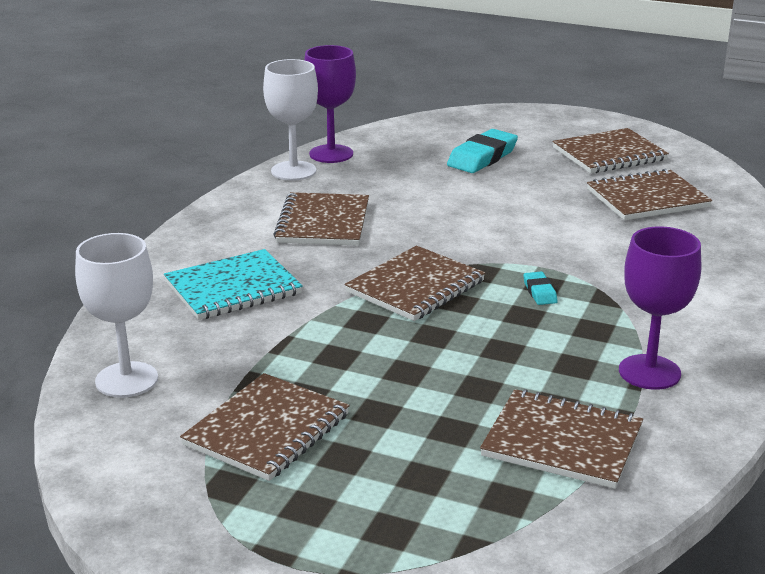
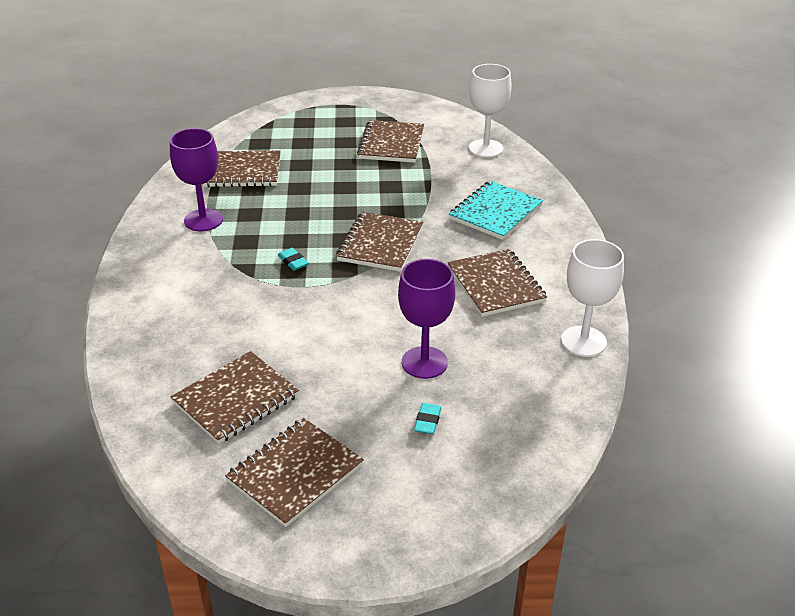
camera: 155 degrees right, 10 degrees up
purple goblet [304,45,356,163] -> purple goblet moved to [398,259,455,379]
turquoise eraser [447,129,518,173] -> turquoise eraser [414,403,441,434], size x0.51

